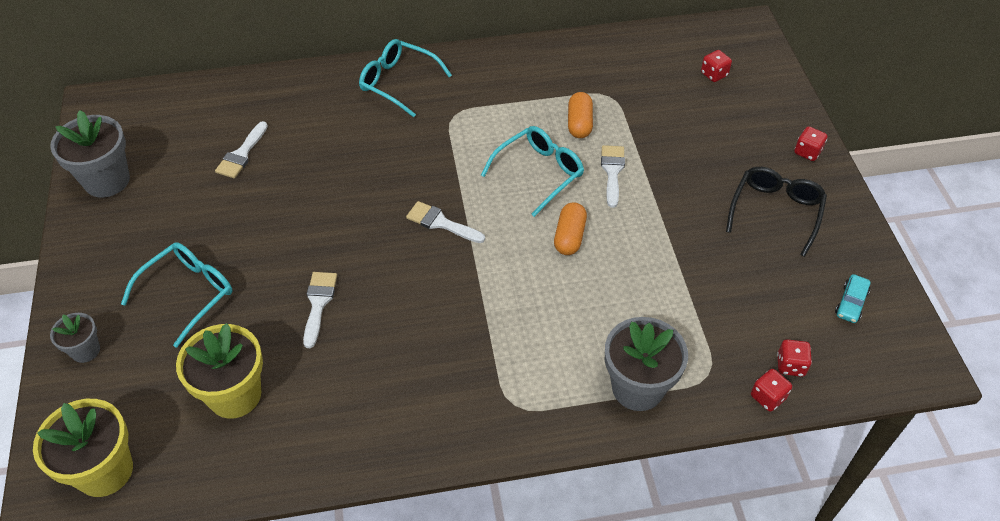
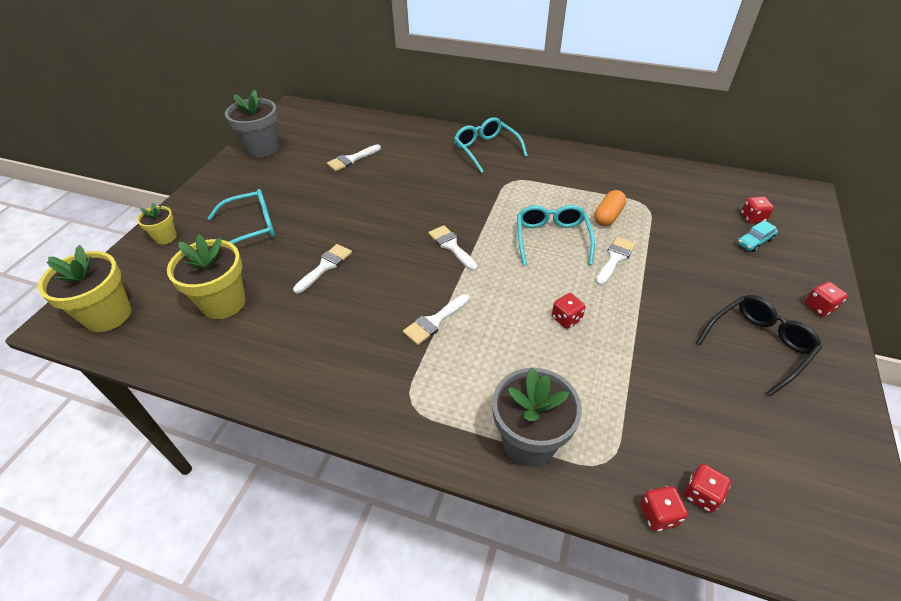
camera: 30 degrees right, 5 degrees down
grey flower pot [50,313,100,363] -> yellow flower pot [137,203,177,244]
turquoise glasses [481,126,584,217] -> turquoise glasses turned 75 degrees counterclockwise [517,205,595,266]
orange capsule [554,202,587,255] -> none
turquoise car [835,274,871,323] -> turquoise car moved to [737,220,778,252]
none -> white brush [403,294,470,345]
none -> red dice [552,293,586,329]

